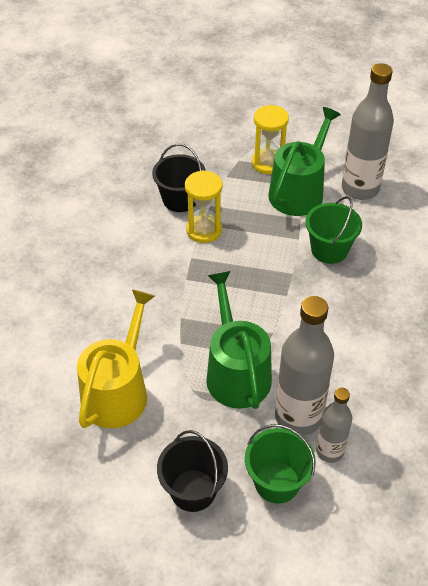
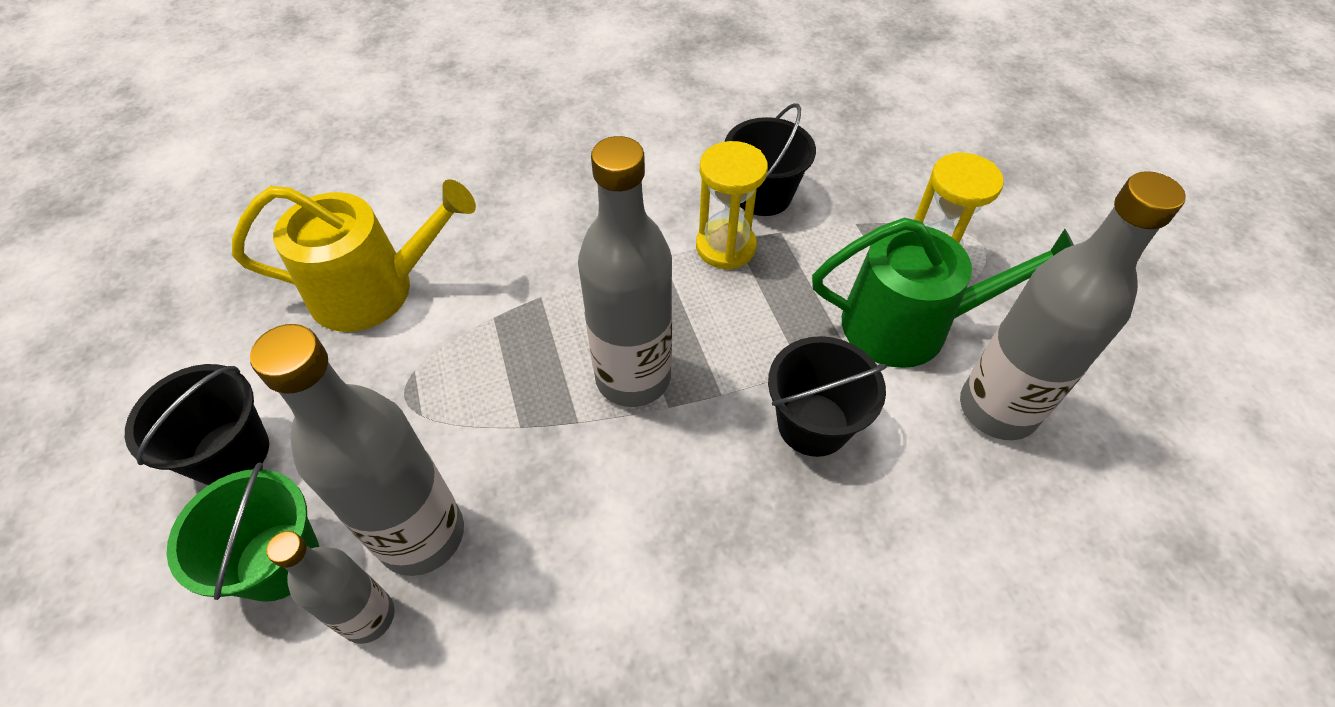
camera: 60 degrees right, 5 degrees up
green watering can [206,271,272,409] -> none
green bucket [305,196,362,264] -> black bucket [768,336,887,457]
none -> grey bottle [578,136,672,407]

